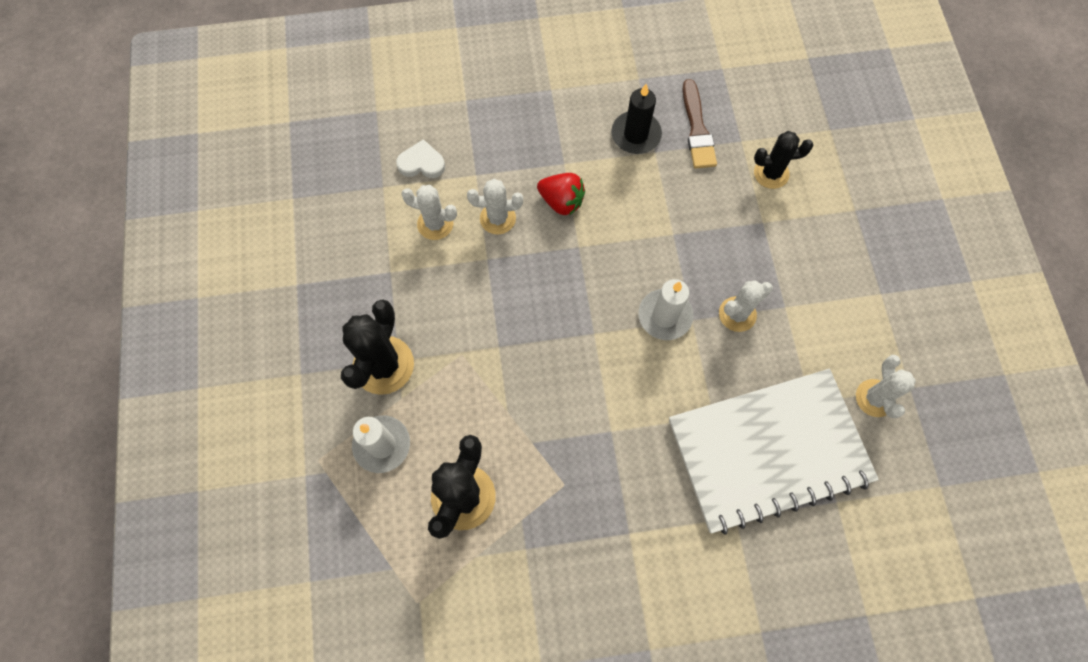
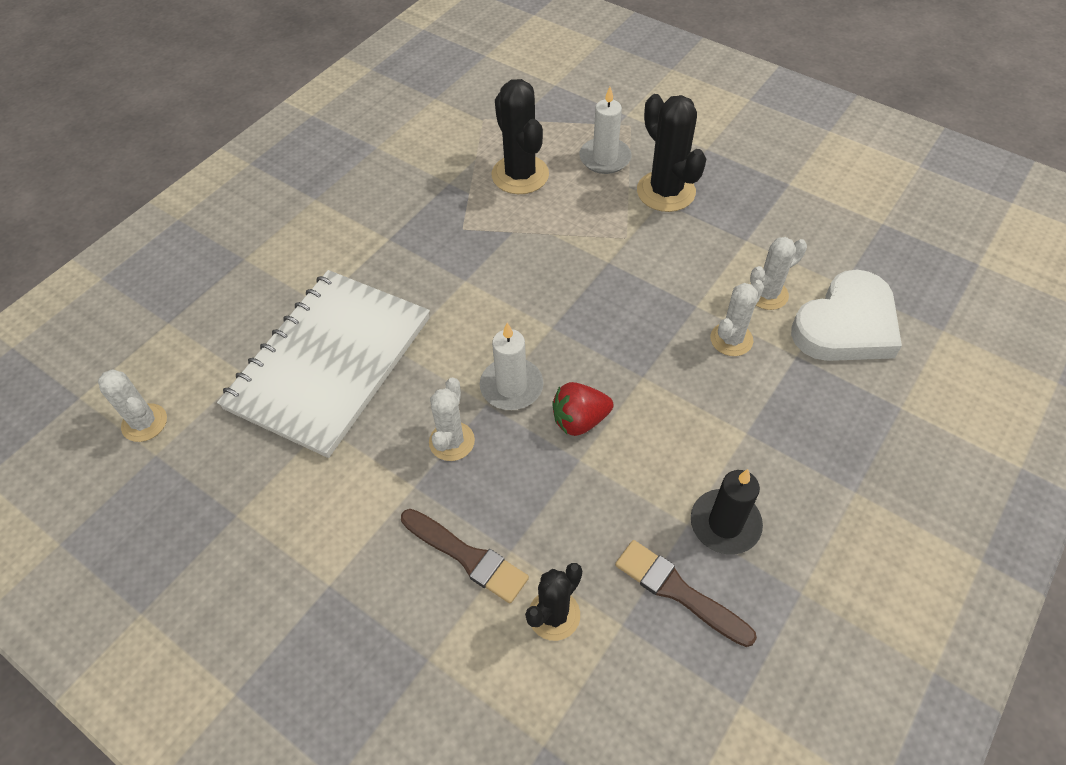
camera: 135 degrees right, 15 degrees down
white heart [396,139,445,178] -> white heart [791,270,902,361], size x2.05
red strawberry [537,173,585,215] -> red strawberry moved to [552,382,614,436]
white cactus [856,355,916,418] -> white cactus moved to [98,370,167,442]
none -> brown brush [401,509,529,604]

